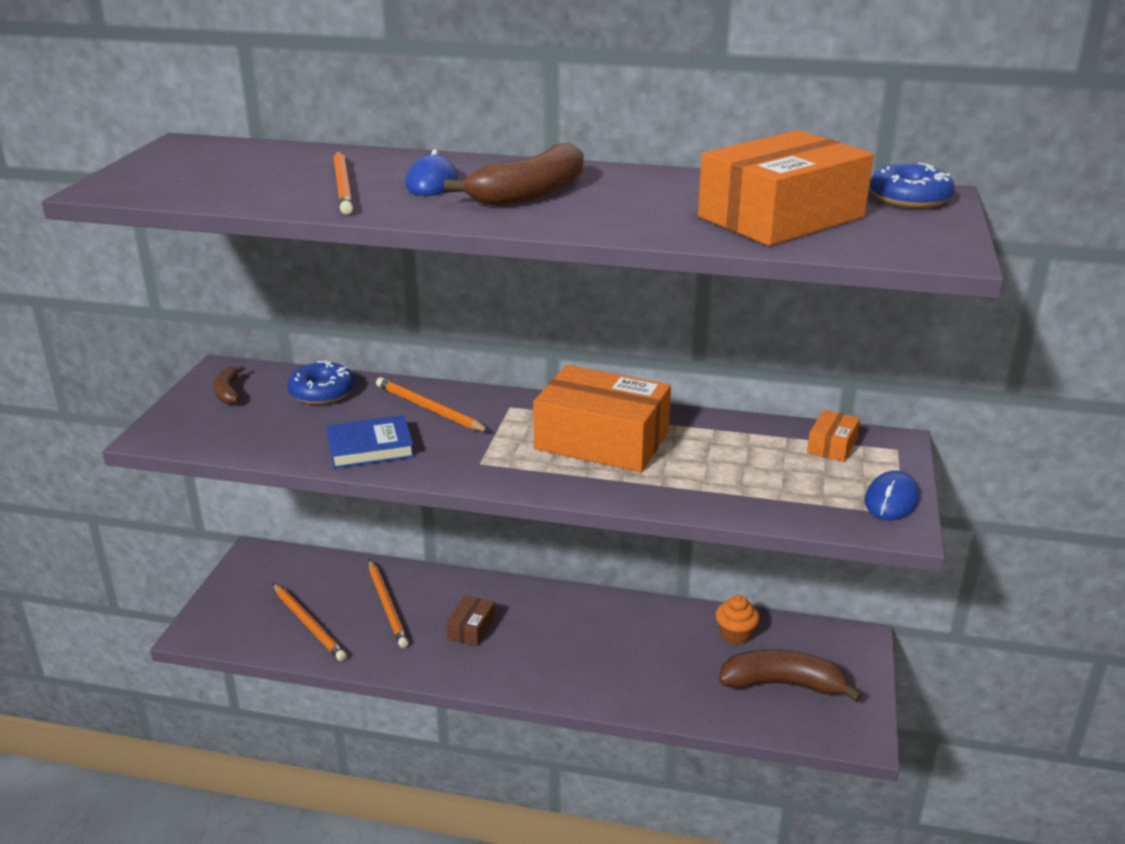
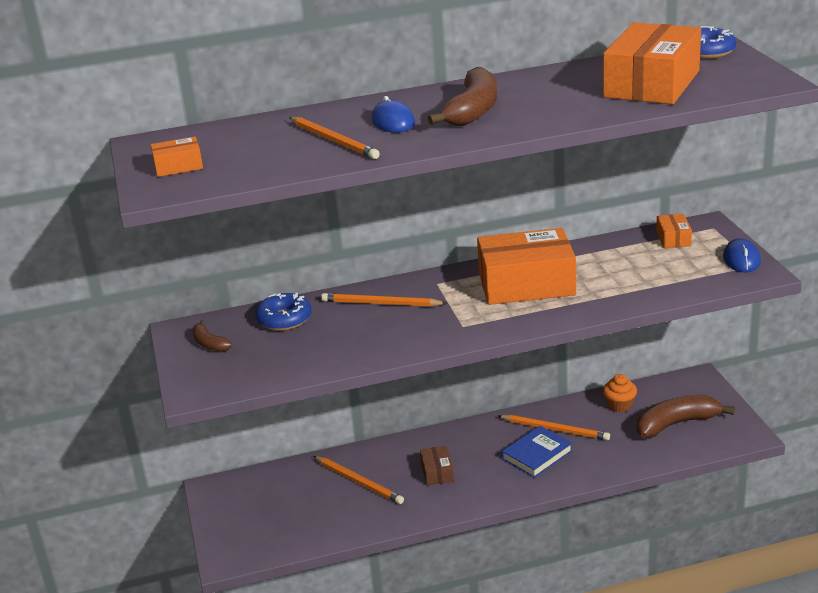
camera: 25 degrees left, 0 degrees up
orange pencil [273,583,347,661] -> orange pencil moved to [498,415,610,440]
blue book [327,415,414,468] -> blue book moved to [502,426,572,478]
none -> orange box [151,137,203,177]

